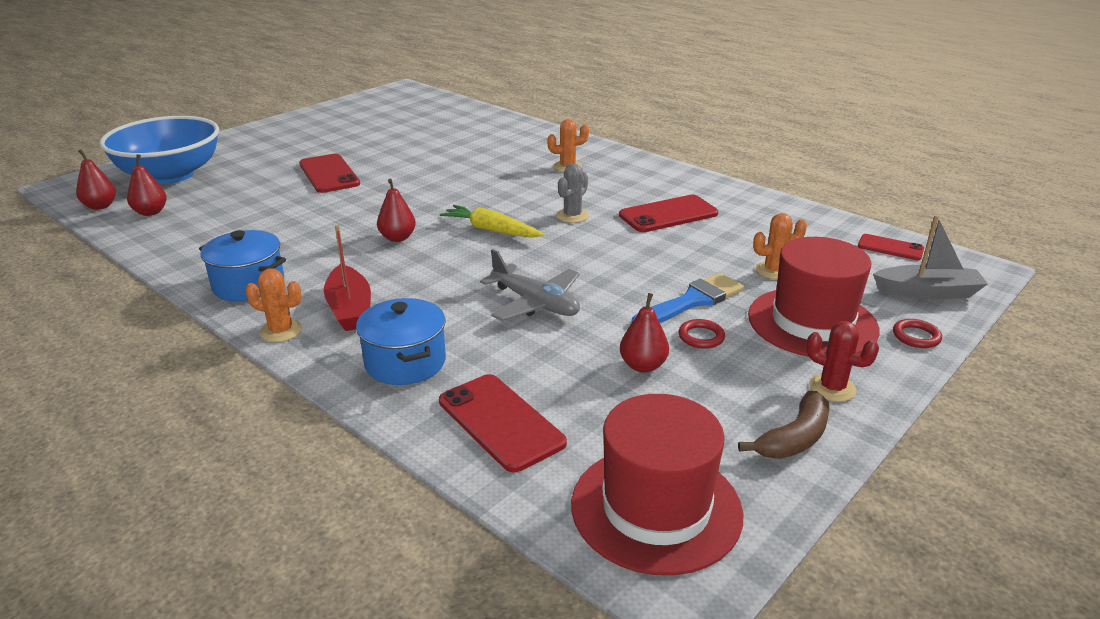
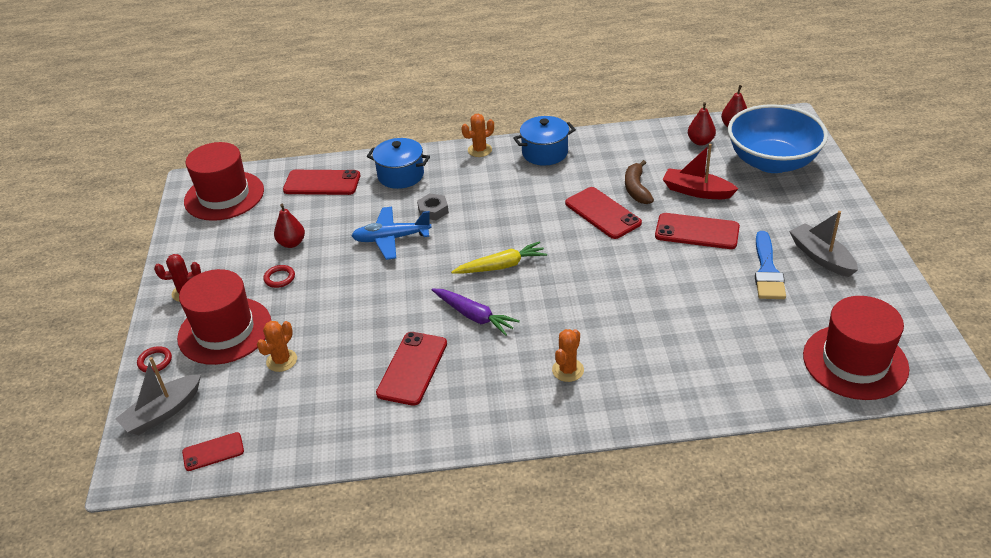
camera: 135 degrees right, 10 degrees up
red boat [324,225,371,331] -> red boat moved to [663,144,738,199]
red pear [377,179,416,242] -> none
grey plane [480,249,580,321] -> blue plane [352,207,432,260]
grey cactus [557,163,589,223] -> purple carrot [432,289,520,336]
blue brush [632,273,744,323] -> blue brush moved to [755,231,786,299]
brown banana [738,391,829,459] -> brown banana moved to [625,160,654,204]
none -> grey nut [417,193,449,220]
none -> red phone [565,187,642,239]
none -> grey boat [789,211,858,277]
none -> red hat [803,296,909,400]

